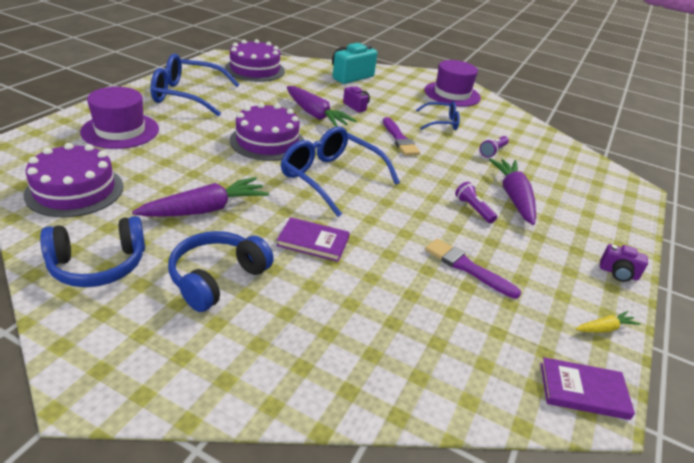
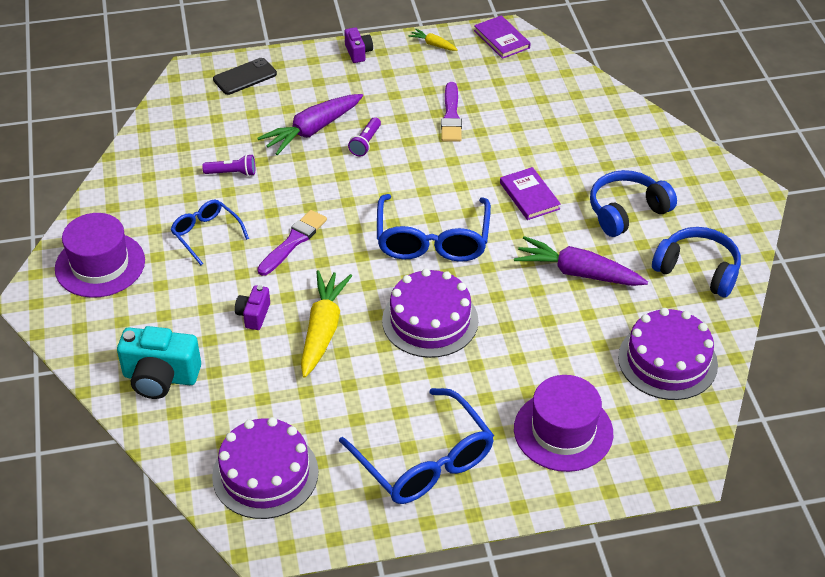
camera: 125 degrees left, 10 degrees up
blue headphones [168,231,274,312] -> blue headphones turned 150 degrees clockwise [590,170,677,237]
purple carrot [287,86,357,127] -> yellow carrot [301,270,352,378]
none -> black phone [213,58,277,95]

